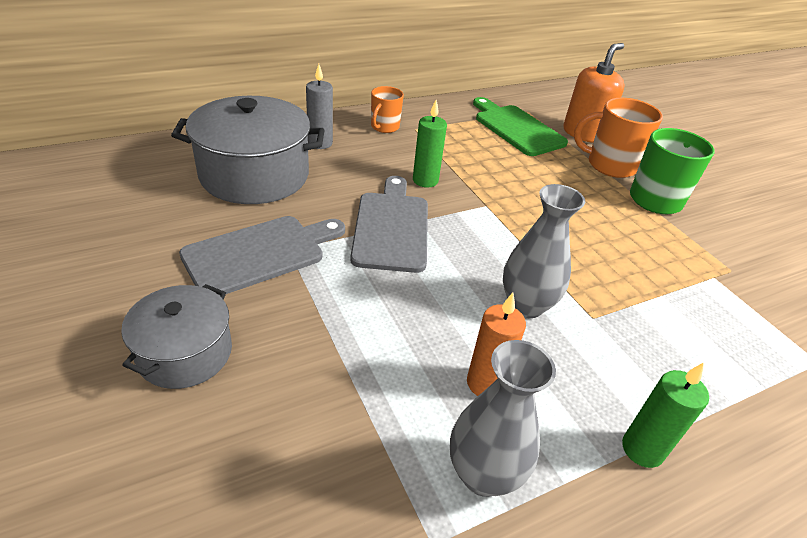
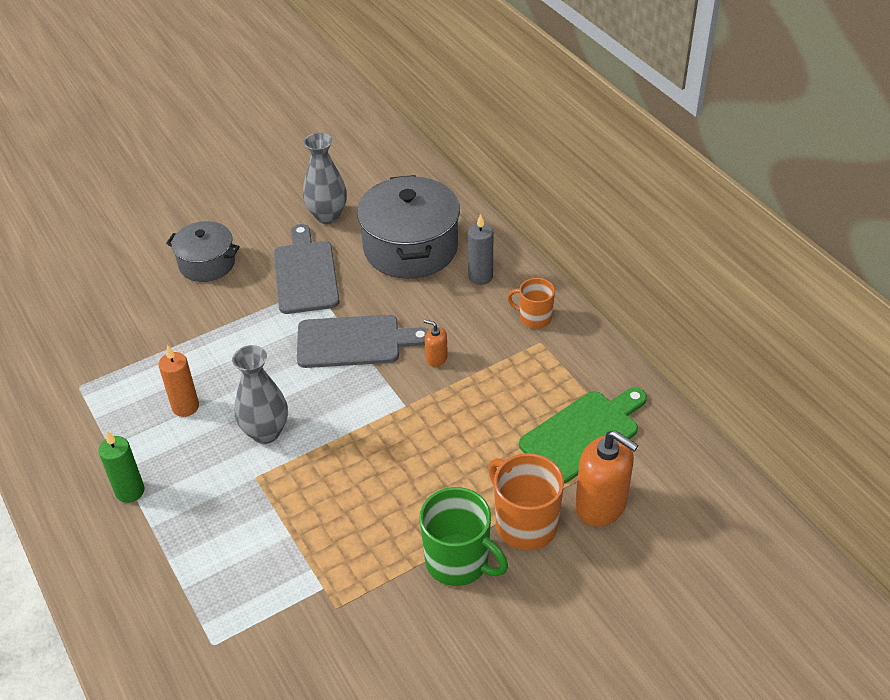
camera: 90 degrees right, 5 degrees up
grey cutting board [179,216,345,296] -> grey cutting board turned 150 degrees counterclockwise [274,224,339,314]
green candle [413,100,447,188] -> orange soap dispenser [424,320,448,367]
grey vase [450,340,556,497] -> grey vase moved to [303,133,347,224]
orange mug [574,98,663,178] -> orange mug turned 45 degrees counterclockwise [488,453,564,550]

